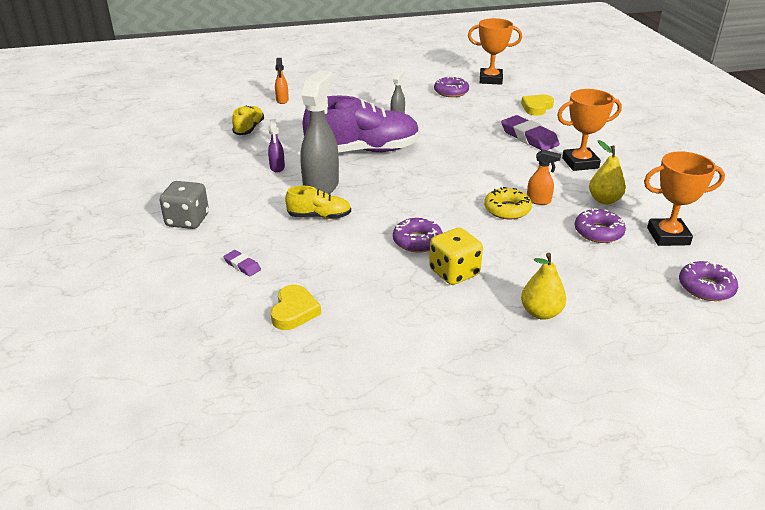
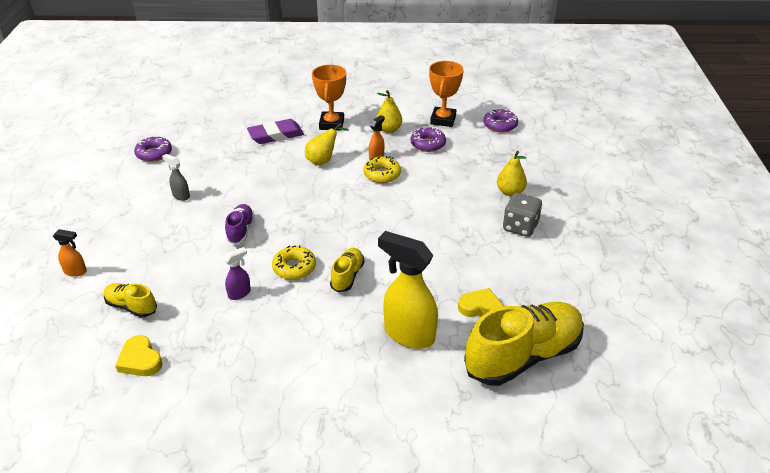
camera: 75 degrees left, 5 degrees up
grey dice [160,181,209,229] -> grey dice moved to [503,193,542,237]
purple eraser [224,250,261,277] -> yellow spray bottle [378,231,438,349]
purple spray bottle [268,119,285,173] -> purple spray bottle turned 45 degrees counterclockwise [224,247,251,300]
grey spray bottle [301,70,339,194] -> yellow donut [272,245,316,280]
purple shoe [303,96,420,153] -> purple shoe [225,204,255,245], size x0.48
purple donut [393,218,443,253] -> none
yellow dice [429,228,483,285] -> none
orange trophy [468,18,522,85] -> none
yellow heart [521,95,554,116] -> yellow heart moved to [115,335,163,376]
none -> yellow pear [305,123,349,165]
none -> yellow shoe [464,302,584,386]

